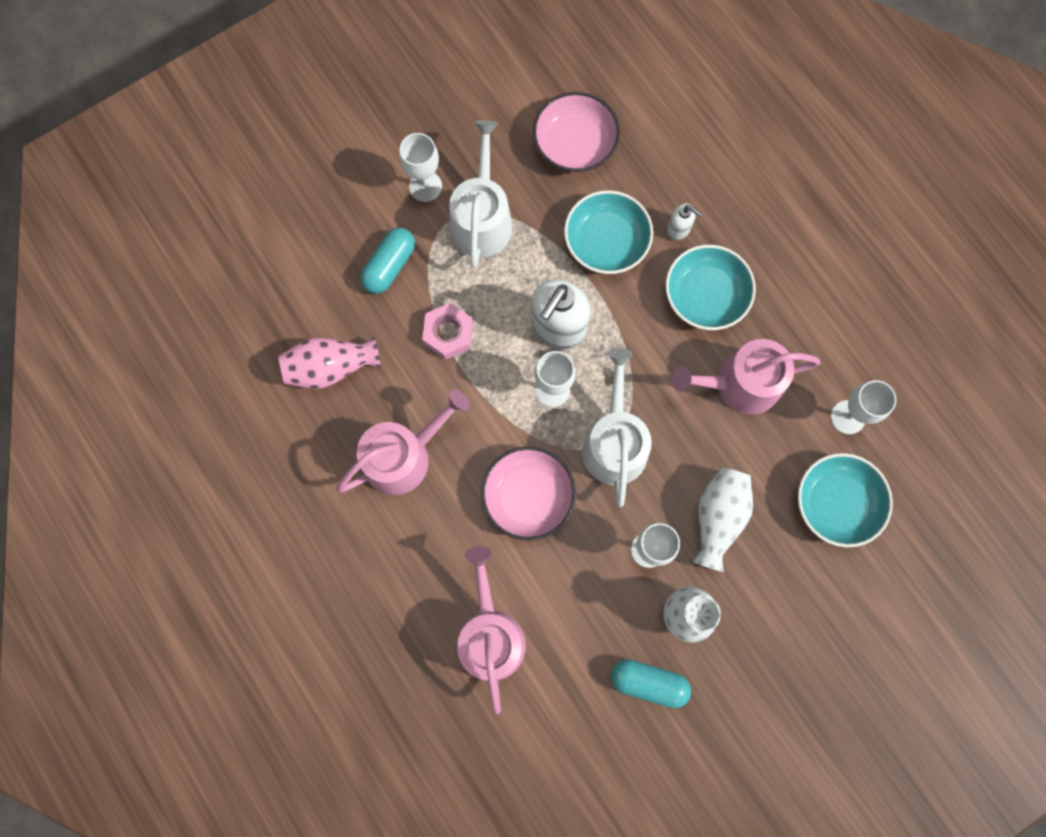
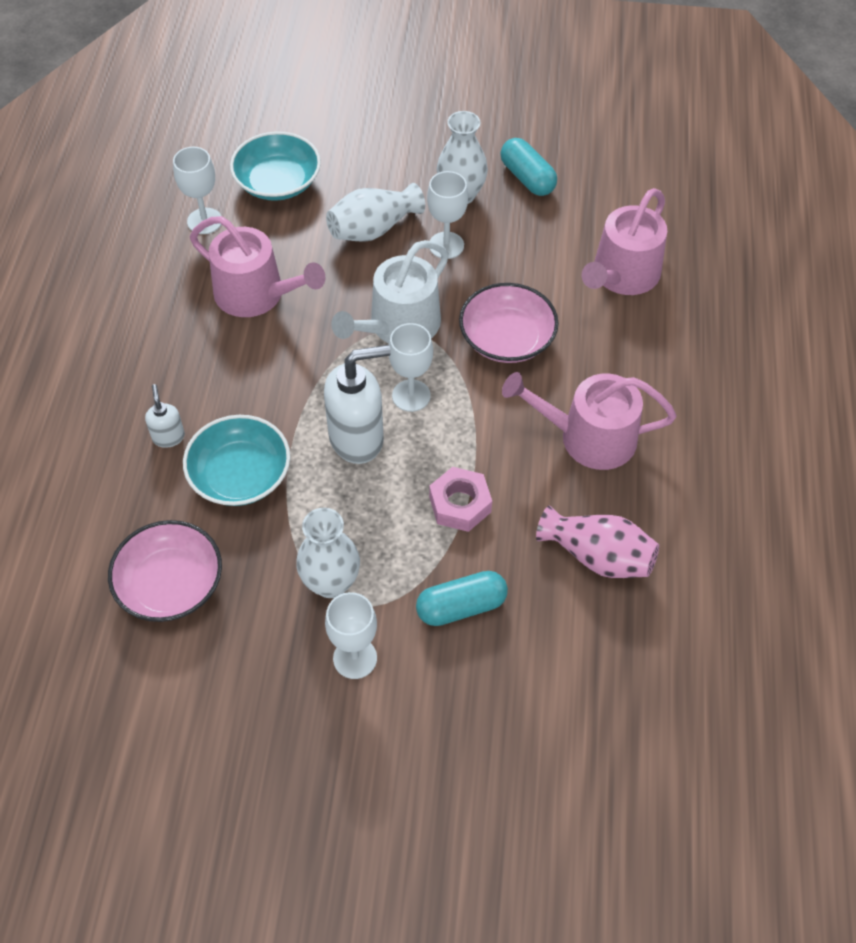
camera: 140 degrees left, 20 degrees down
white watering can [449,120,512,268] -> white vase [296,508,360,598]
turquoise bowl [665,245,756,330] -> none

